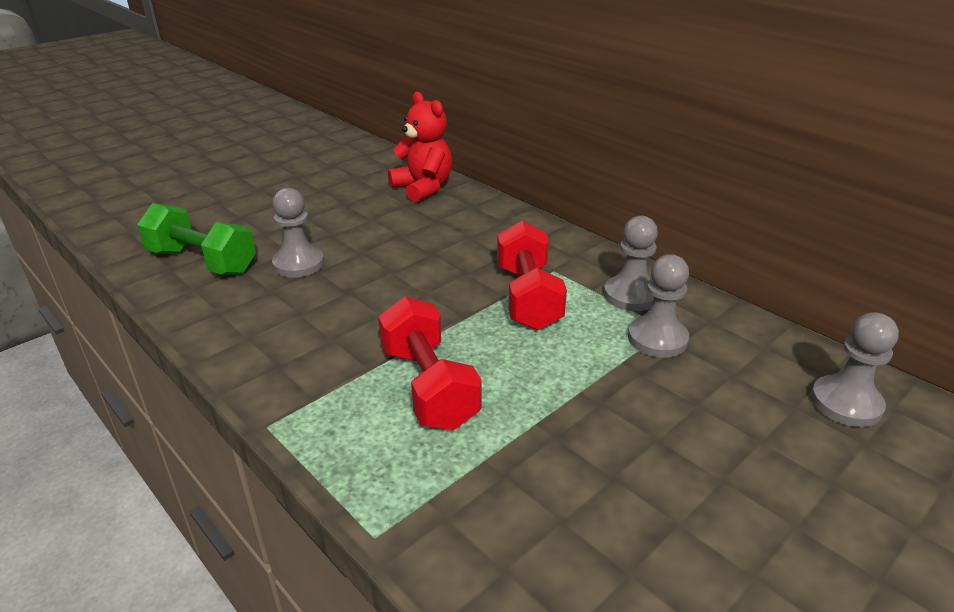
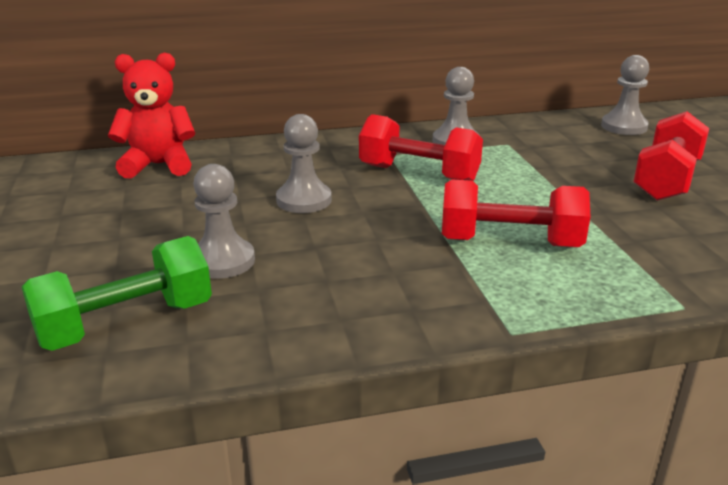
camera: 60 degrees left, 5 degrees down
grey pawn [628,254,689,358] -> grey pawn moved to [276,114,332,213]
none -> red dumbbell [633,111,709,201]

